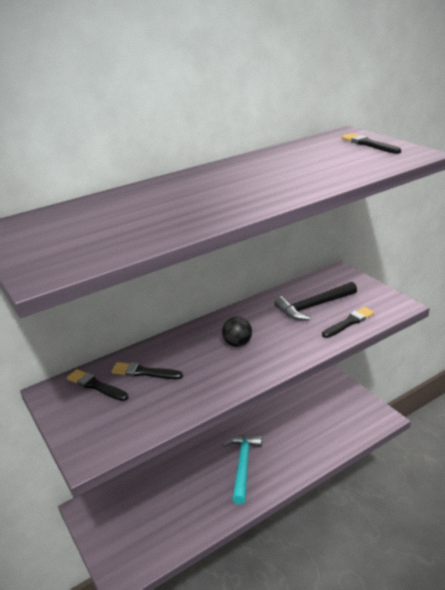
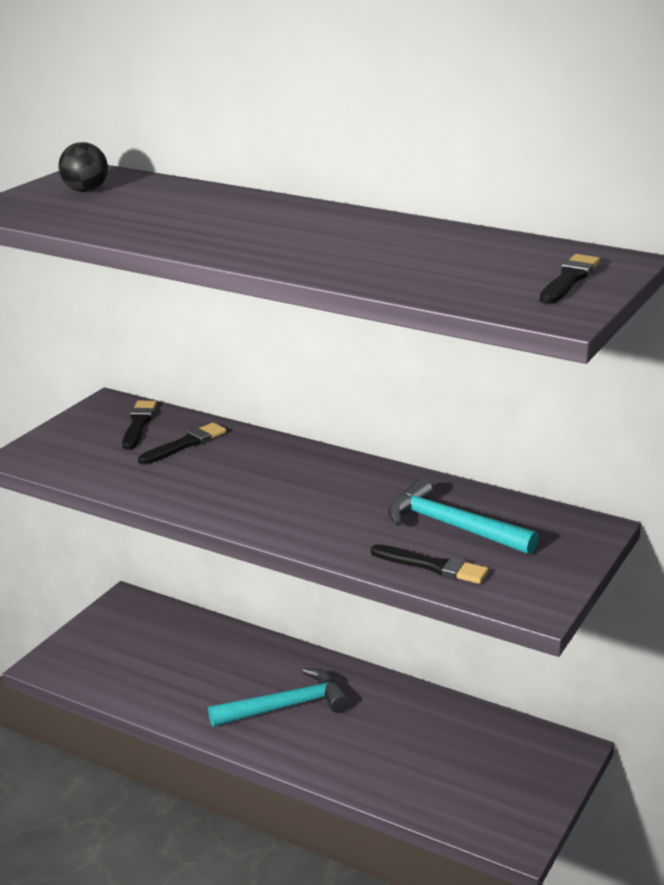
camera: 60 degrees right, 5 degrees down
black brush [111,362,183,379] -> black brush turned 60 degrees clockwise [138,423,226,465]
black ball [222,317,252,347] -> black ball moved to [58,142,108,192]
black hammer [274,282,357,321] -> turquoise hammer [388,478,538,555]

